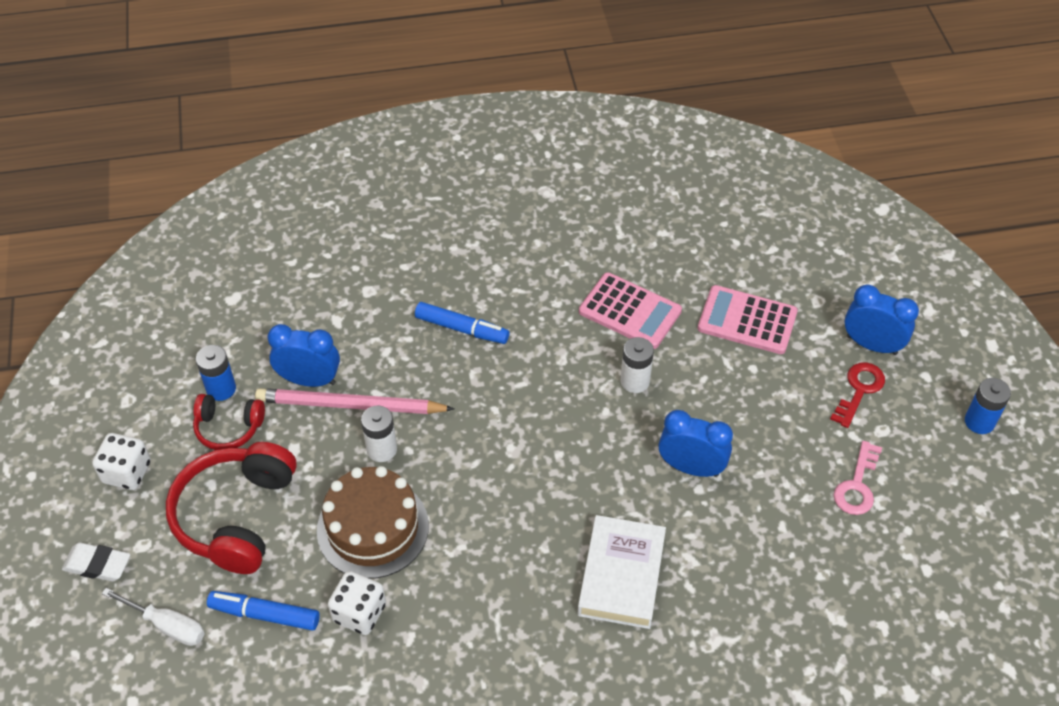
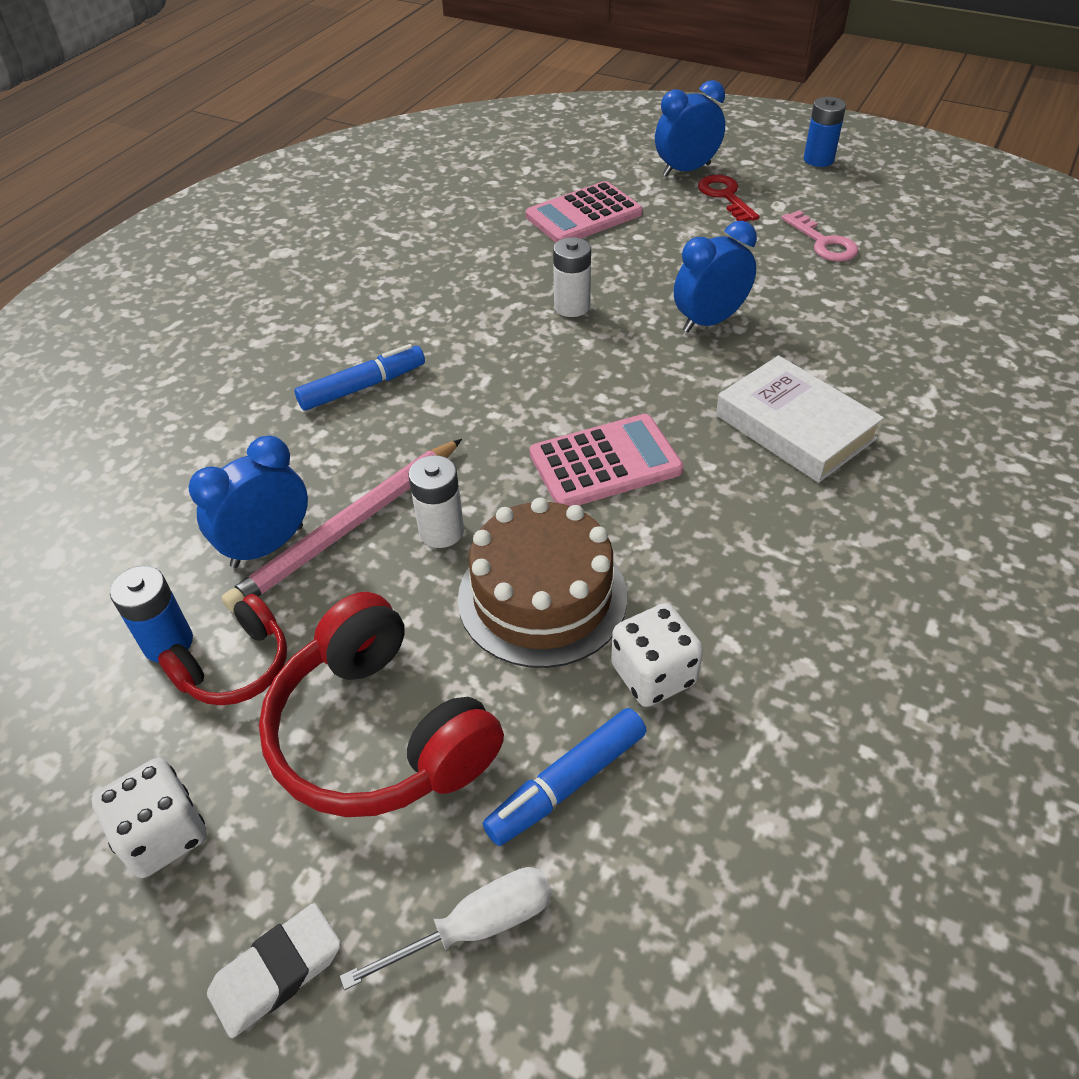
camera: 50 degrees left, 5 degrees down
pink calculator [579,272,682,349] -> pink calculator moved to [530,414,684,506]

